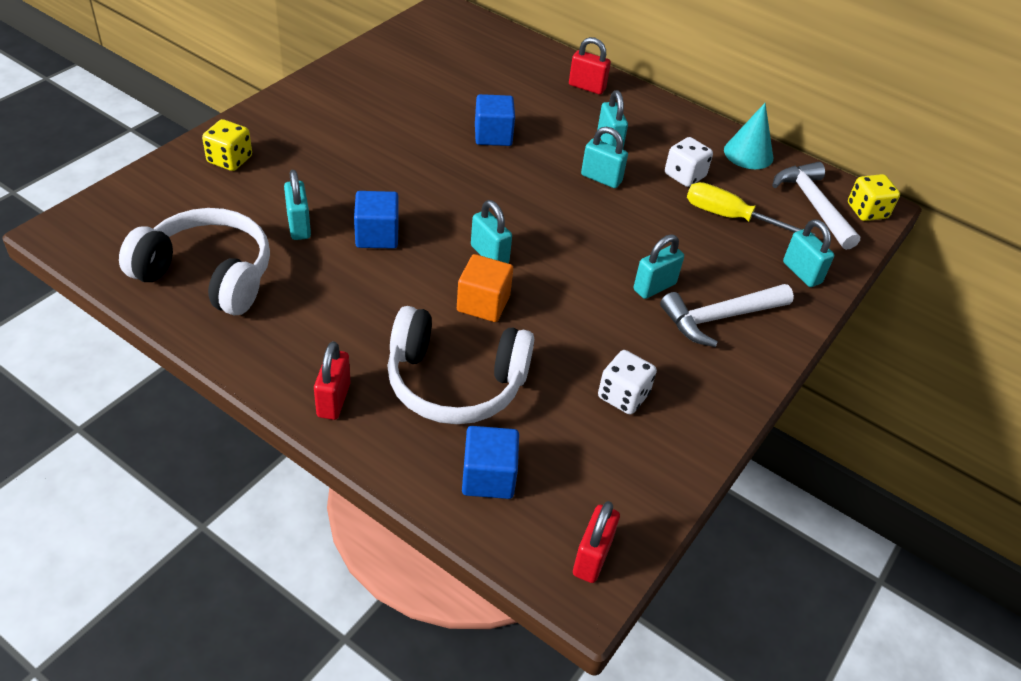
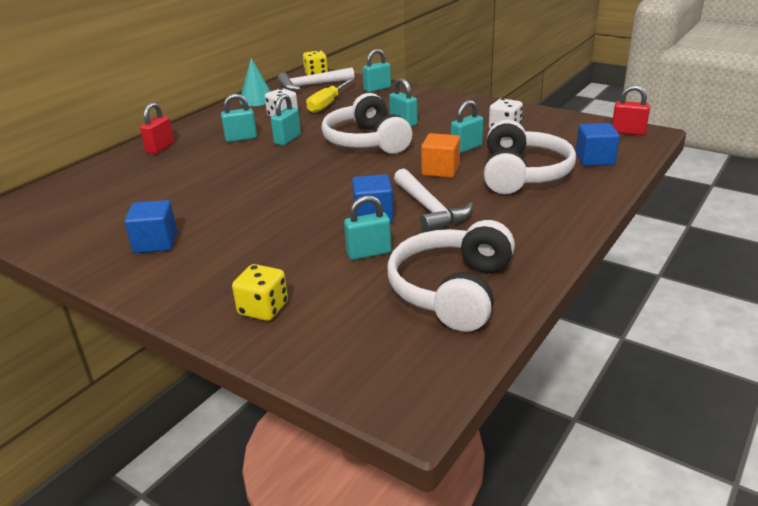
camera: 85 degrees left, 15 degrees down
red padlock [314,341,351,420] -> none
turquoise padlock [471,200,512,264] -> turquoise padlock moved to [451,100,484,154]
blue cube [475,94,515,146] -> blue cube moved to [124,200,177,253]
white hammer [660,284,794,347] -> white hammer moved to [394,168,473,232]
none -> white headphones [321,93,412,154]

